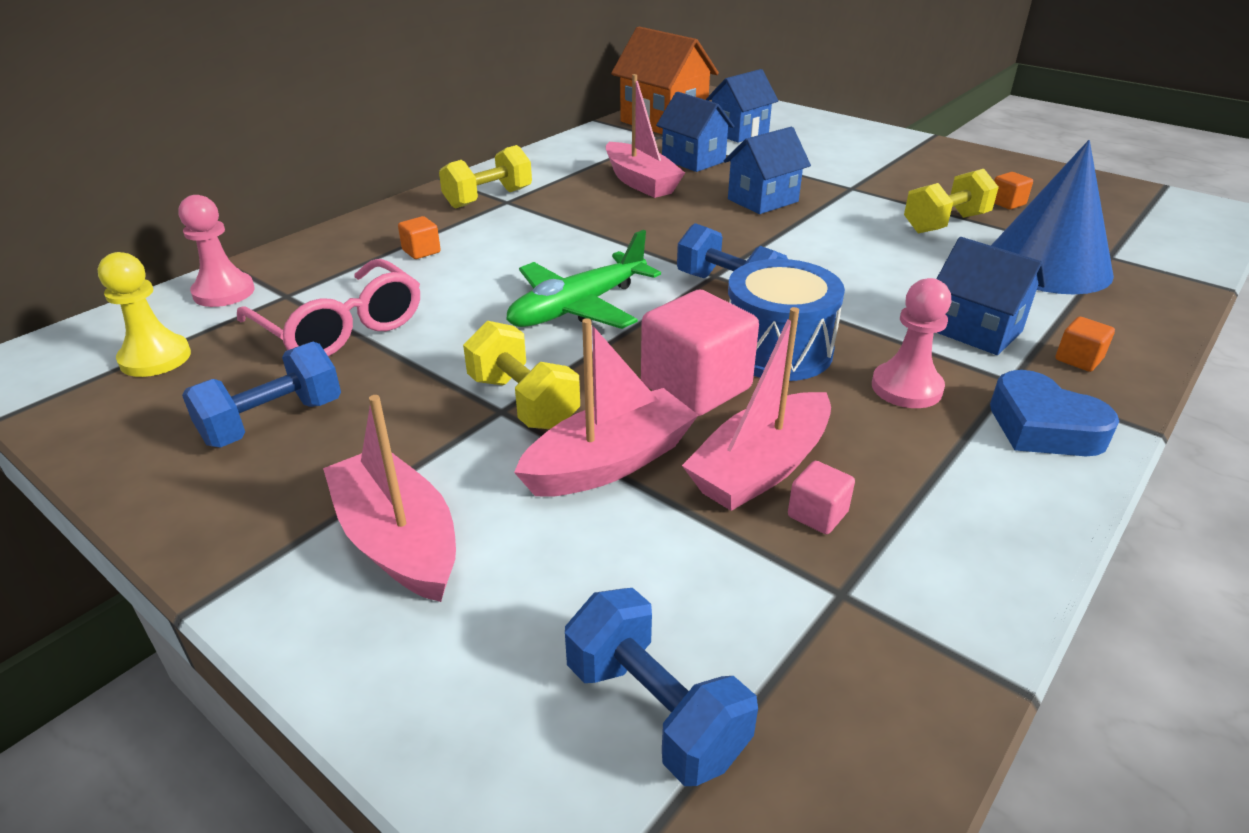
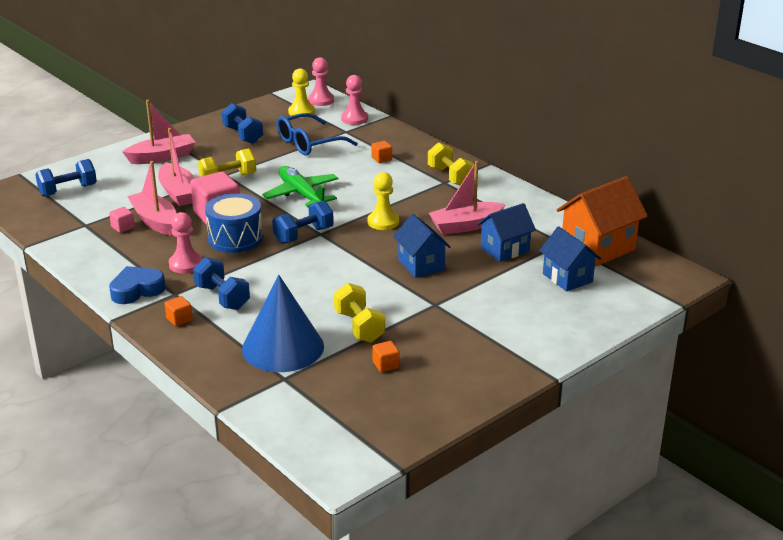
camera: 100 degrees right, 5 degrees down
pink glasses [237,259,420,356] -> blue glasses [277,113,357,156]
blue house [937,237,1046,355] -> blue dumbbell [193,257,250,310]
none -> pink pawn [308,57,334,106]
none -> yellow pawn [368,172,399,230]

